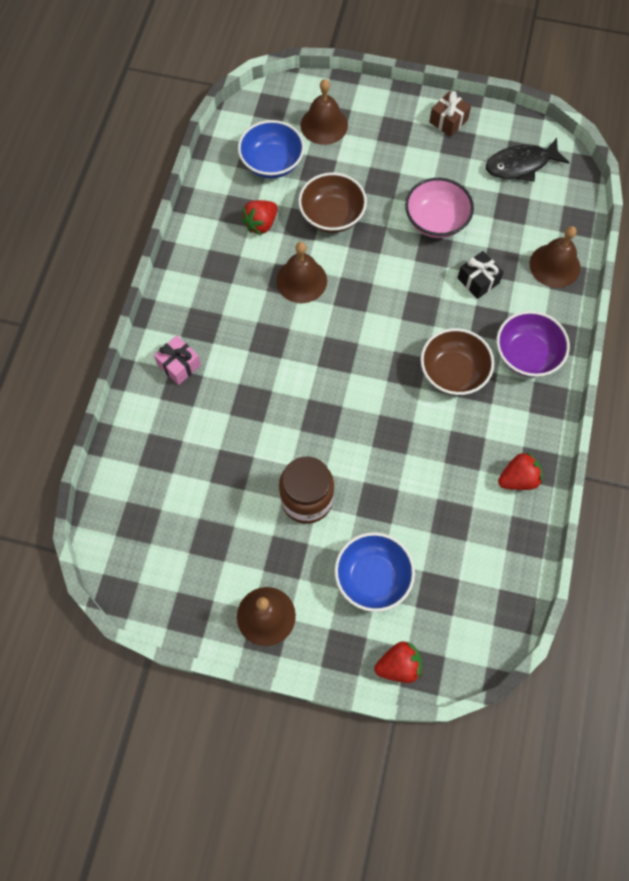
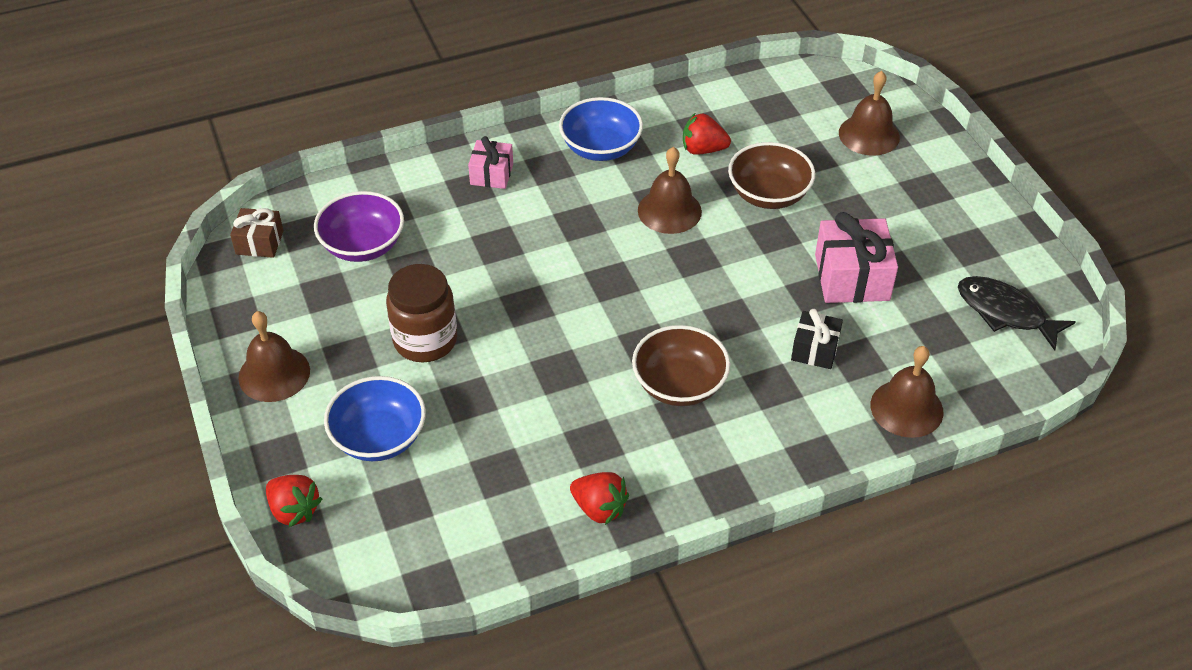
camera: 55 degrees right, 20 degrees down
blue bowl [238,120,305,179] -> blue bowl moved to [559,97,643,161]
pink bowl [405,178,474,238] -> pink gift [815,212,898,303]
brown gift [429,91,471,137] -> brown gift moved to [230,208,284,258]
purple bowl [496,311,570,377] -> purple bowl moved to [314,191,404,262]

